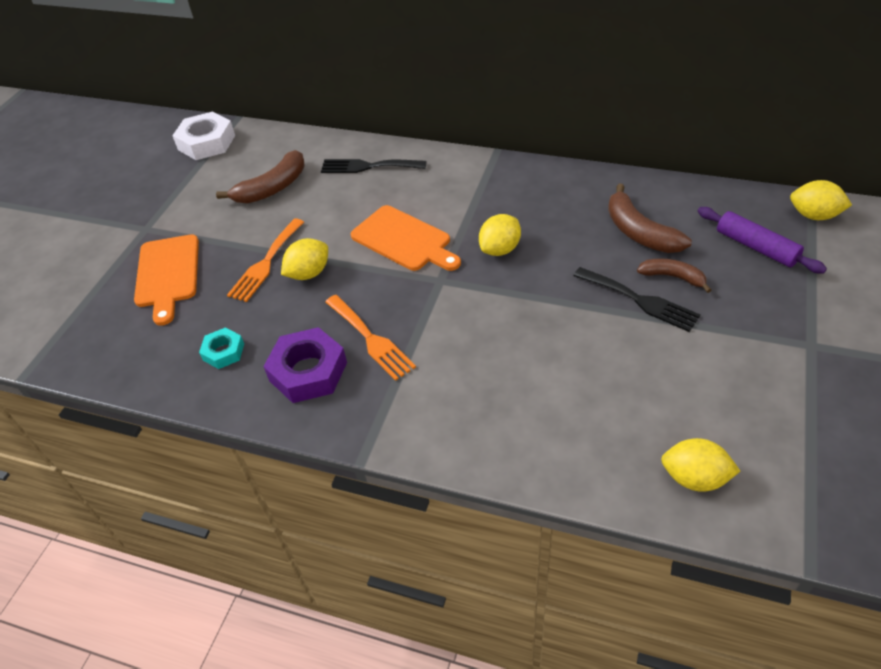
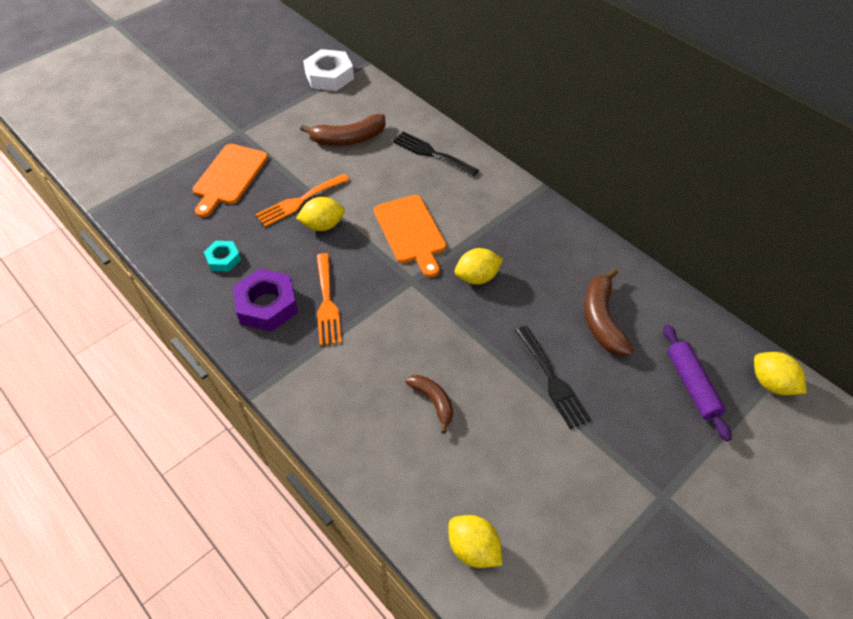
camera: 25 degrees right, 5 degrees up
brown banana [637,258,711,293] -> brown banana moved to [406,375,453,434]

